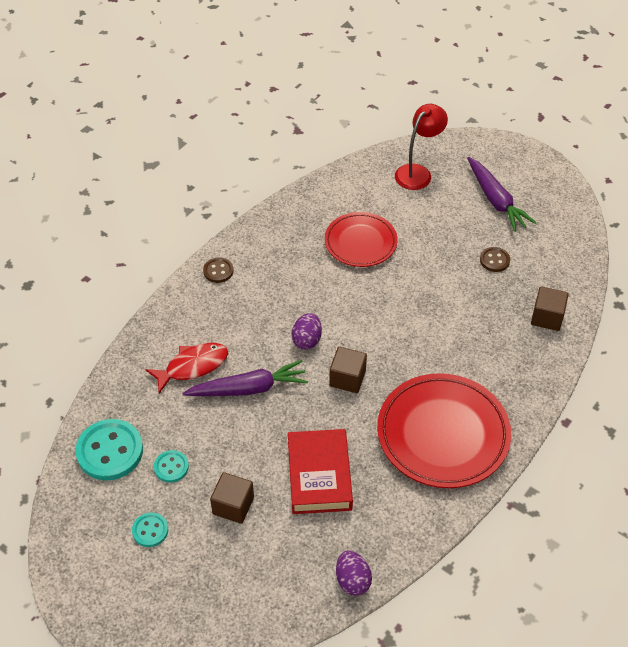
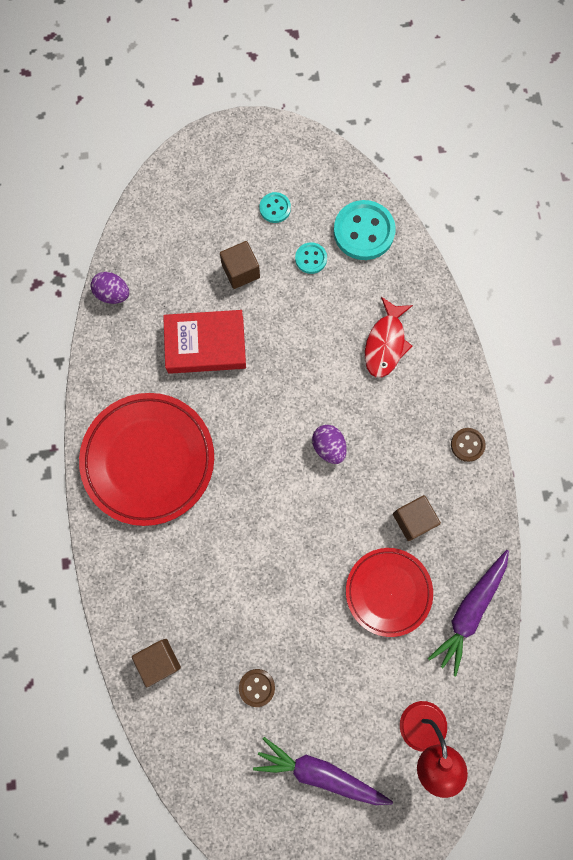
camera: 135 degrees right, 25 degrees up
purple carrot [182,360,308,396] -> purple carrot moved to [428,550,509,676]
red book [288,429,353,514] -> red book turned 45 degrees counterclockwise [163,310,246,374]
brown cube [329,347,367,393] -> brown cube moved to [393,495,441,541]

